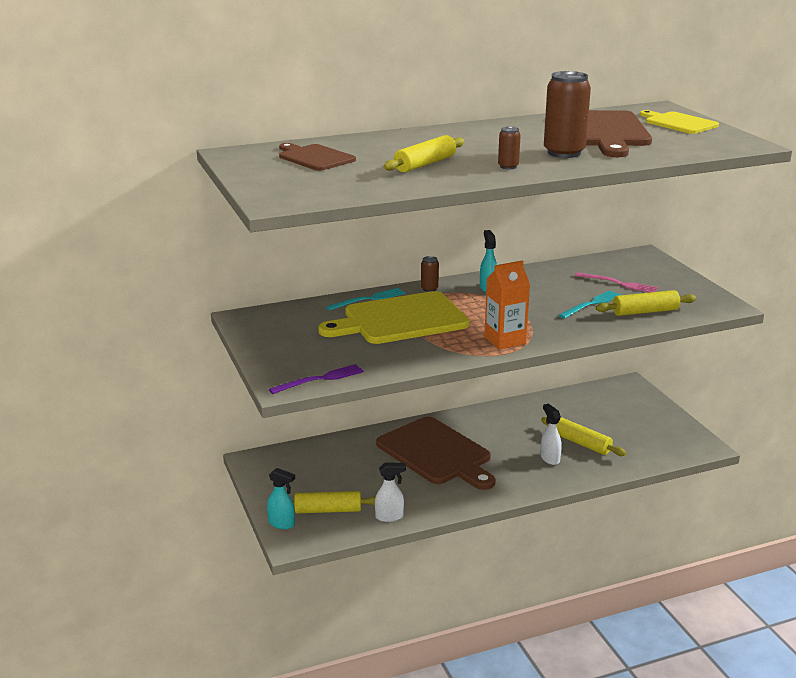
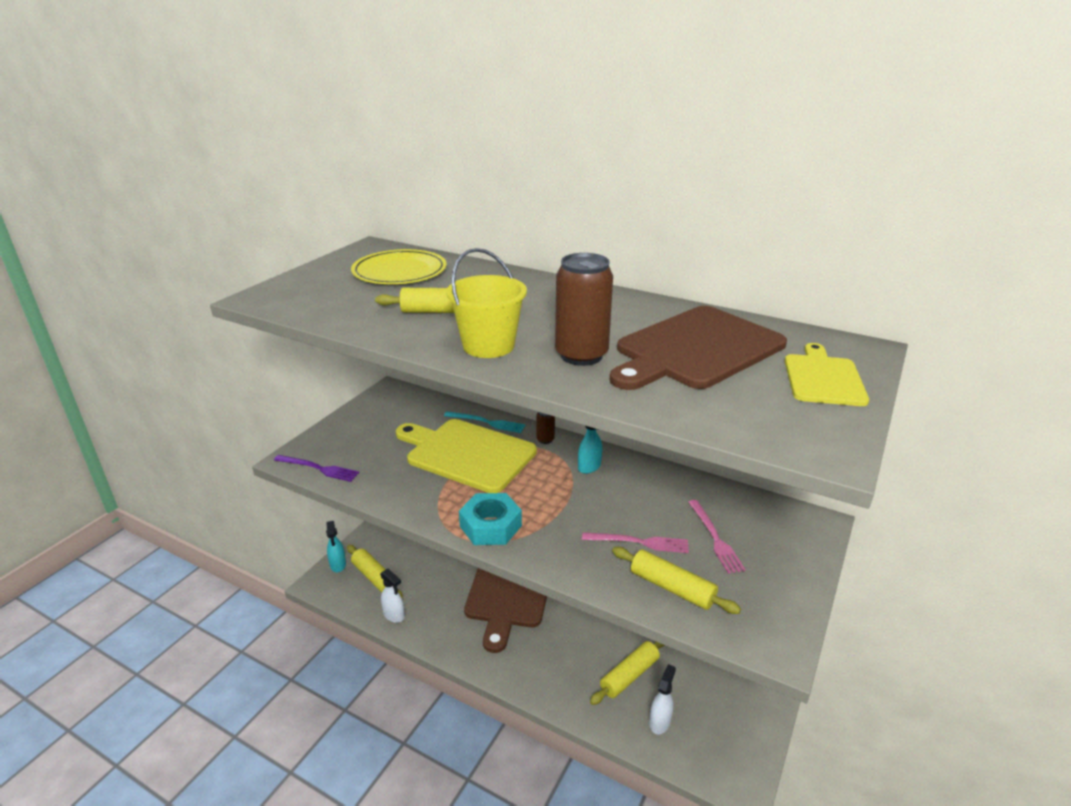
camera: 50 degrees right, 5 degrees up
brown cutting board [279,143,356,171] -> yellow plate [351,249,447,284]
orange carton [484,260,530,350] -> turquoise nut [459,493,522,545]
brown can [498,127,521,170] -> yellow bucket [446,248,527,358]
white spray bottle [541,403,562,465] -> white spray bottle moved to [649,664,676,734]
yellow rolling pin [541,417,626,456] -> yellow rolling pin turned 45 degrees clockwise [590,641,665,705]
turquoise fork [558,290,621,319] -> pink fork [582,532,689,553]

